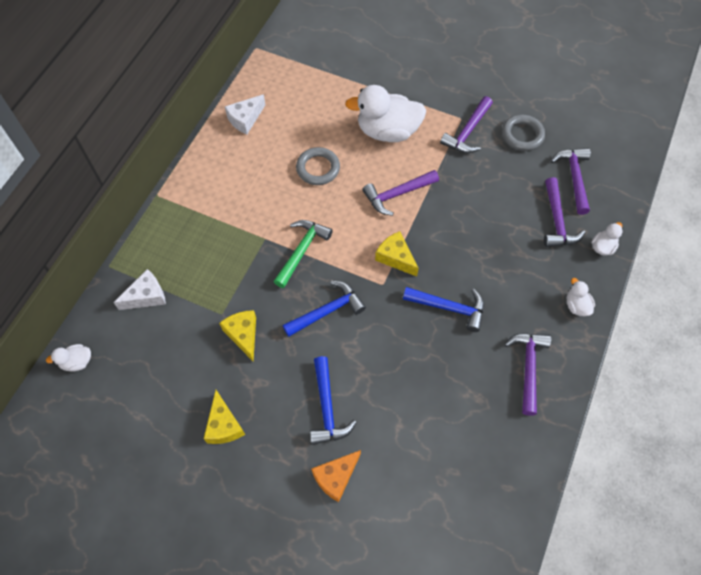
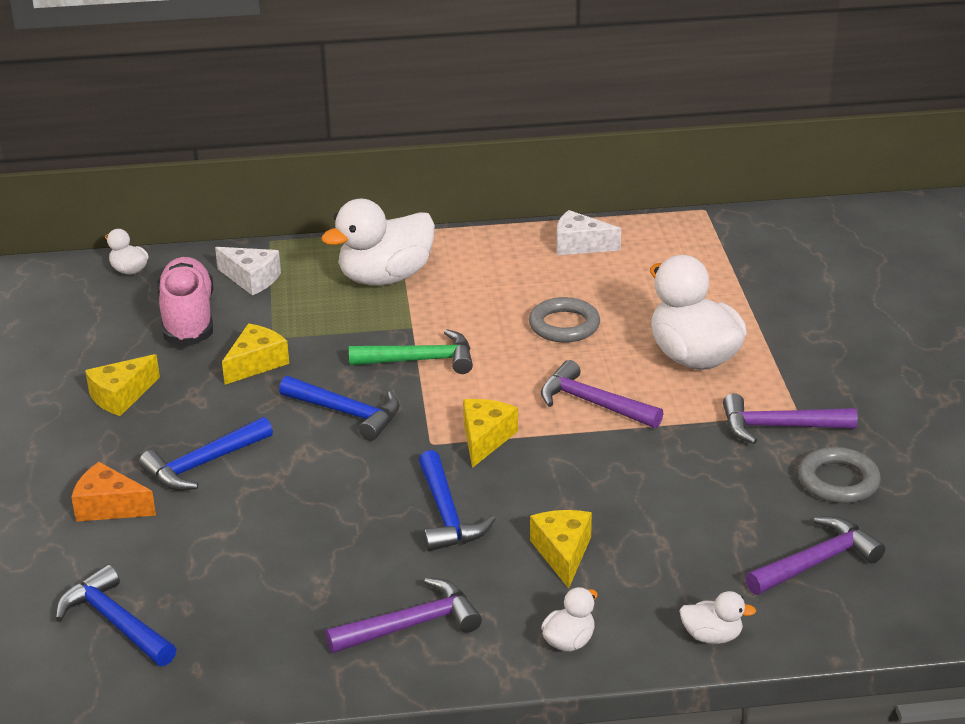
camera: 60 degrees right, 30 degrees down
purple hammer [544,177,585,247] -> none
none -> blue hammer [56,564,176,666]
none -> pink shoe [157,257,214,346]
none -> white duck [321,199,435,285]
none -> yellow cheese [530,510,592,589]

